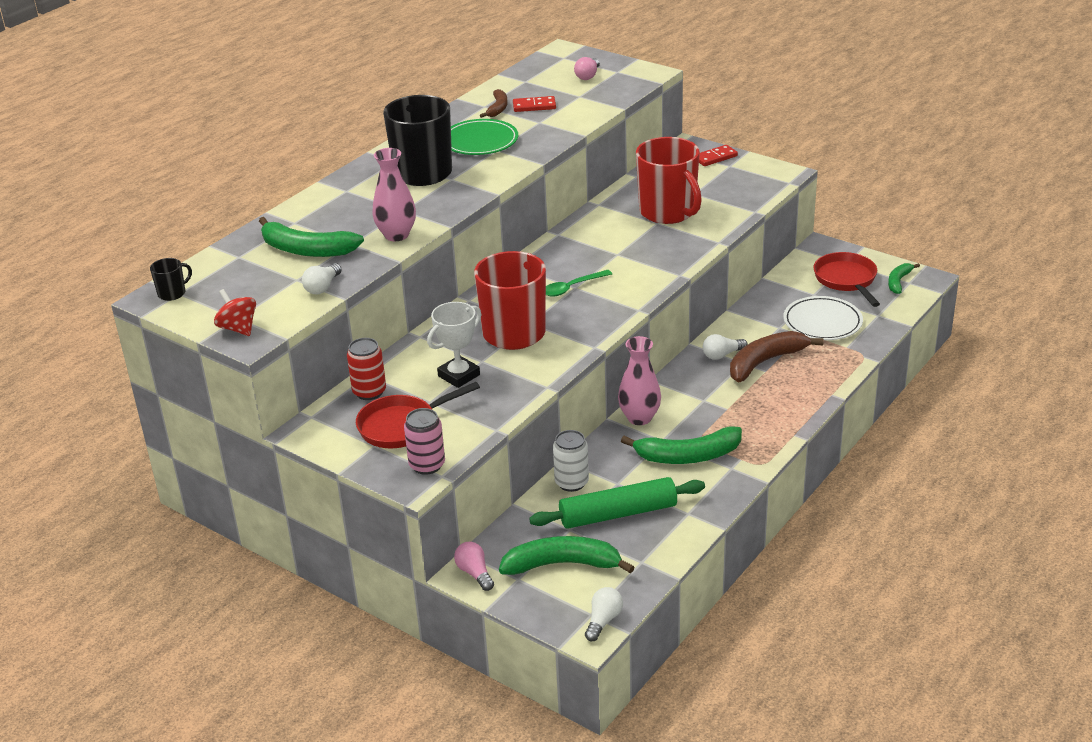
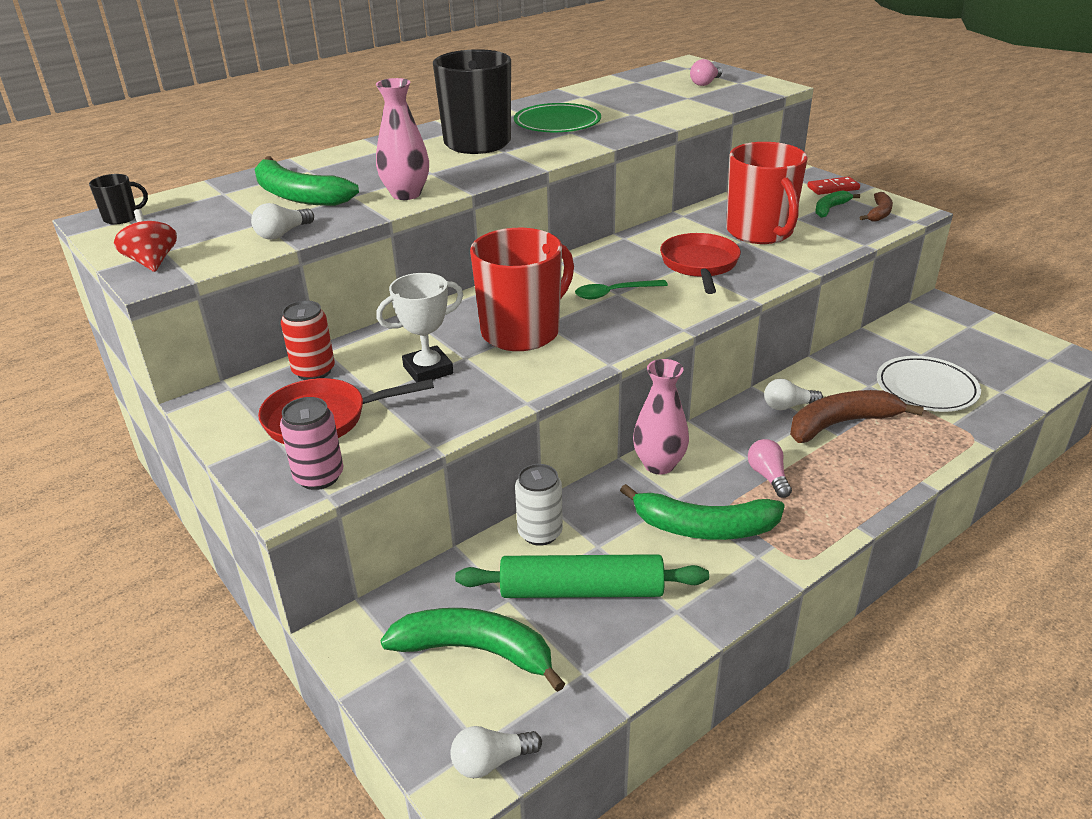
camera: 15 degrees right, 0 degrees up
pink light bulb [454,542,494,591] -> pink light bulb moved to [748,439,792,498]
brown banana [480,89,508,118] -> brown banana moved to [860,192,893,222]
red domino [513,96,556,112] -> none
white light bulb [585,587,623,641] -> white light bulb turned 150 degrees counterclockwise [450,726,542,778]
red pan [813,252,880,307] -> red pan moved to [660,233,741,294]
green banana [888,263,920,294] -> green banana moved to [815,190,860,218]

